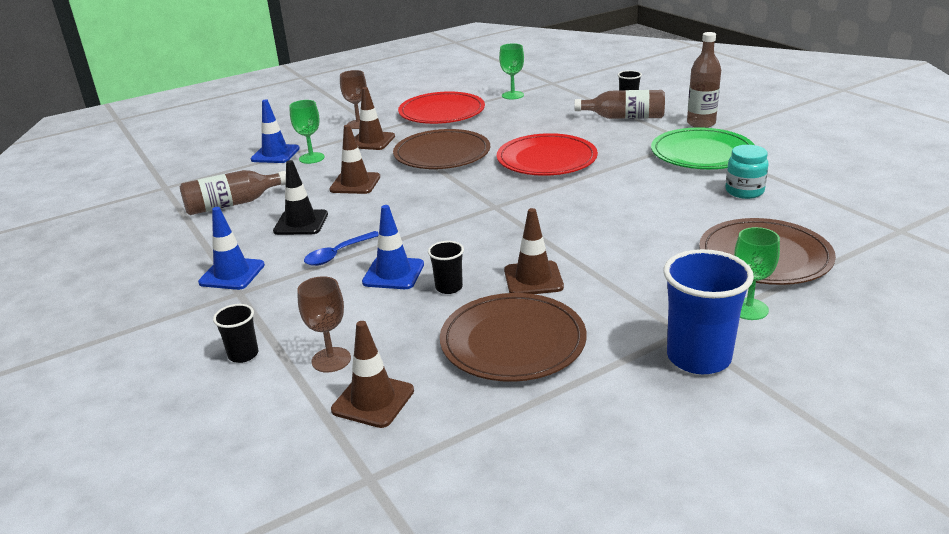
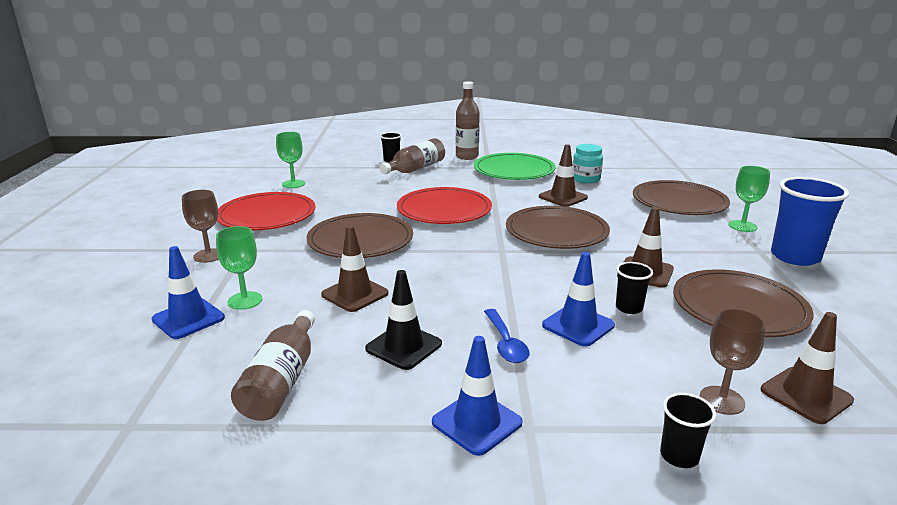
camera: 60 degrees left, 5 degrees down
brown traffic cone [355,87,395,150] -> brown traffic cone moved to [539,144,588,207]
none -> brown plate [506,206,610,249]

